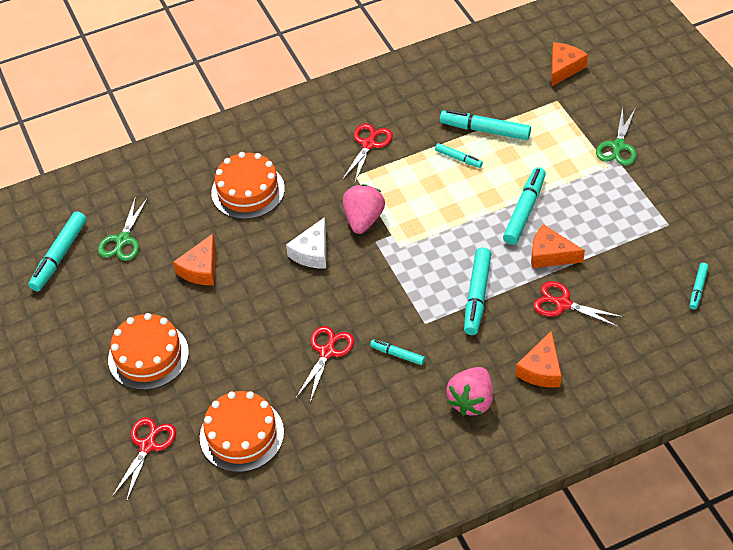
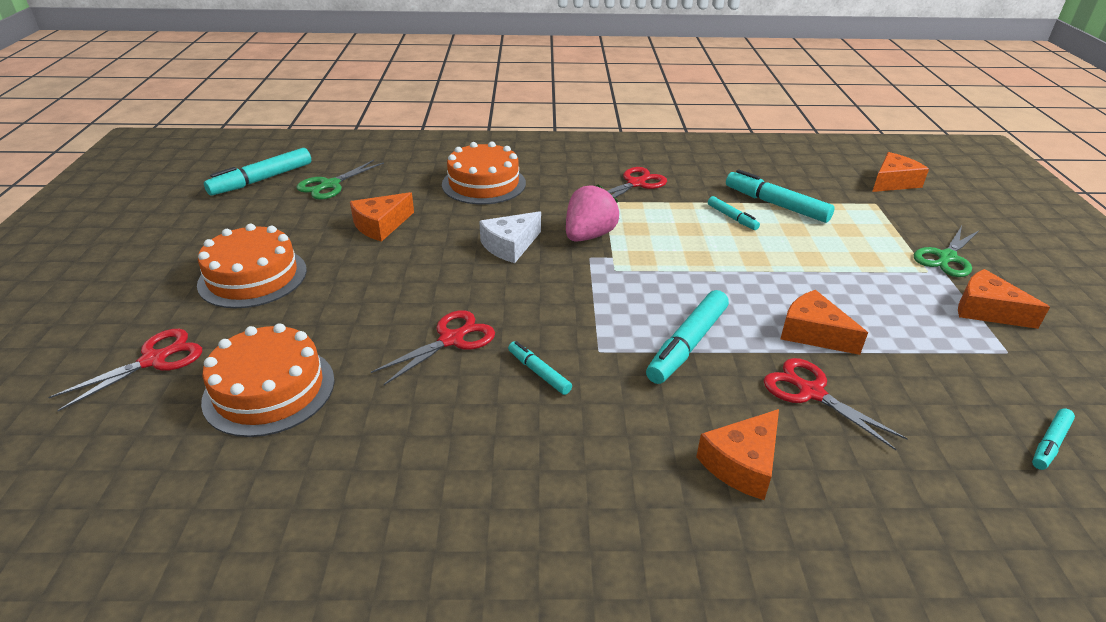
camera: 20 degrees right, 15 degrees down
pink strawberry [446,367,493,416] -> none
turquoise marker [503,167,546,245] -> none
none -> orange cheese [958,269,1050,329]

